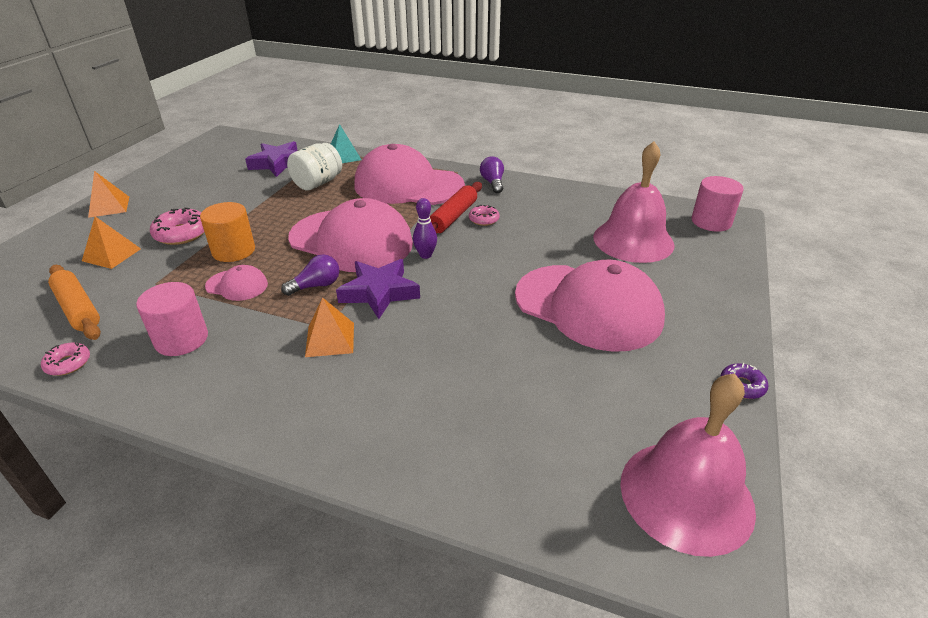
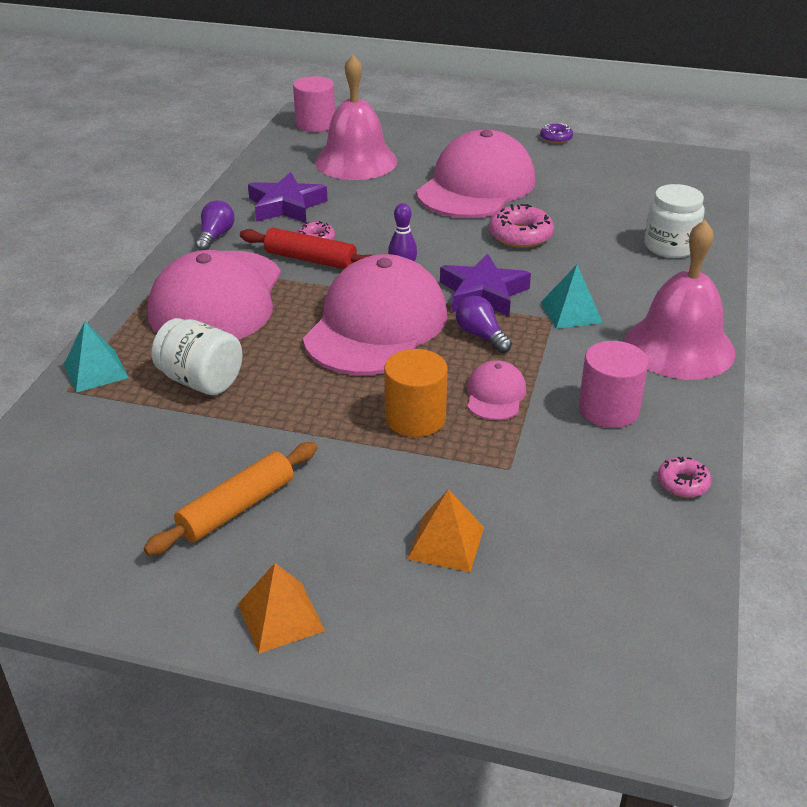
camera: 95 degrees left, 0 degrees up
orange rolling pin [48,265,101,340] -> orange rolling pin moved to [144,442,317,556]
pink donut [150,208,205,245] -> pink donut moved to [489,204,554,248]
purple star [245,141,298,177] -> purple star moved to [248,172,328,223]
orange pyramid [305,297,354,357] -> turquoise pyramid [541,265,603,329]
purple light bulb [480,156,504,193] -> purple light bulb turned 120 degrees clockwise [196,200,235,250]
pink bell [620,373,756,557] -> pink bell moved to [625,220,735,380]
none -> white jar [644,184,705,258]

